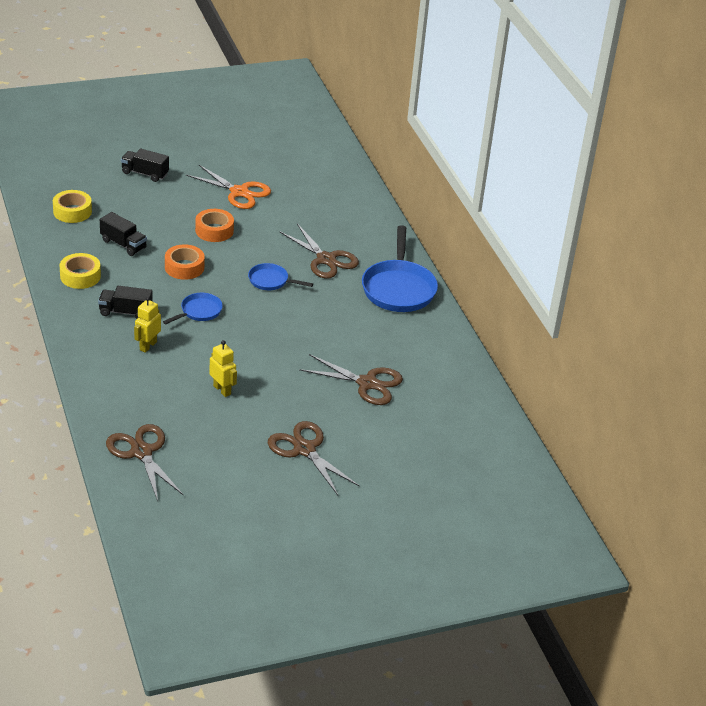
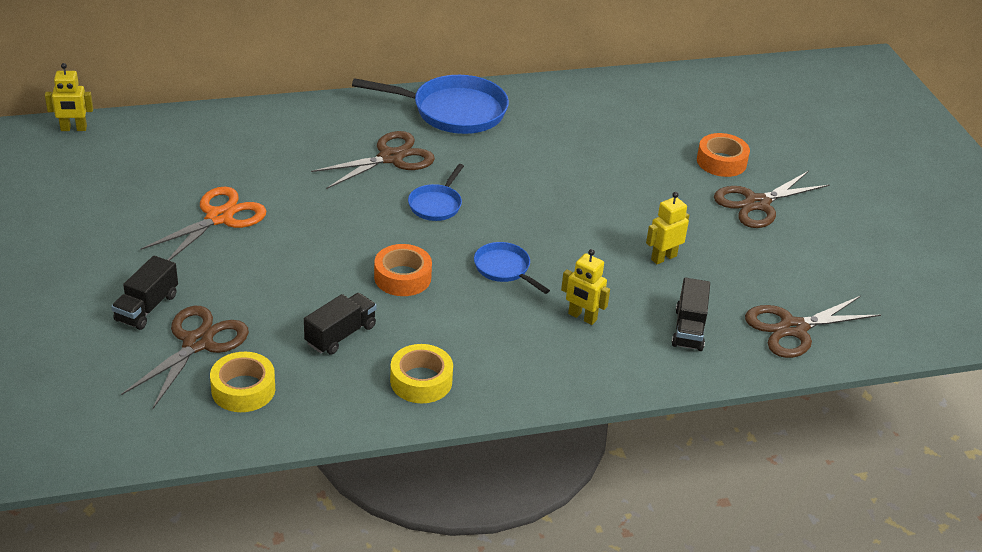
camera: 85 degrees left, 0 degrees up
black truck [98,286,153,319] -> black truck moved to [672,278,710,351]
orange tape [195,209,234,242] -> orange tape moved to [697,133,750,177]
brown scissors [299,354,403,405] -> brown scissors moved to [121,306,249,409]
none -> yellow robot [45,63,93,131]

